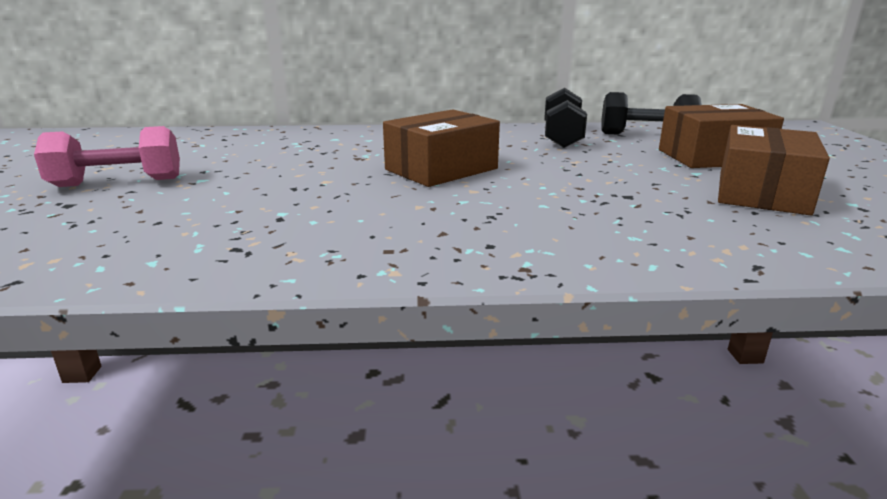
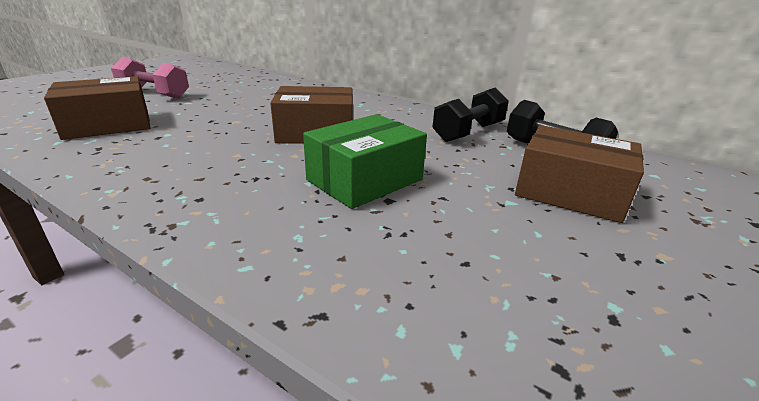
camera: 35 degrees right, 5 degrees up
brown box [718,125,830,215] -> brown box moved to [44,76,150,140]
none -> green box [303,114,427,209]

